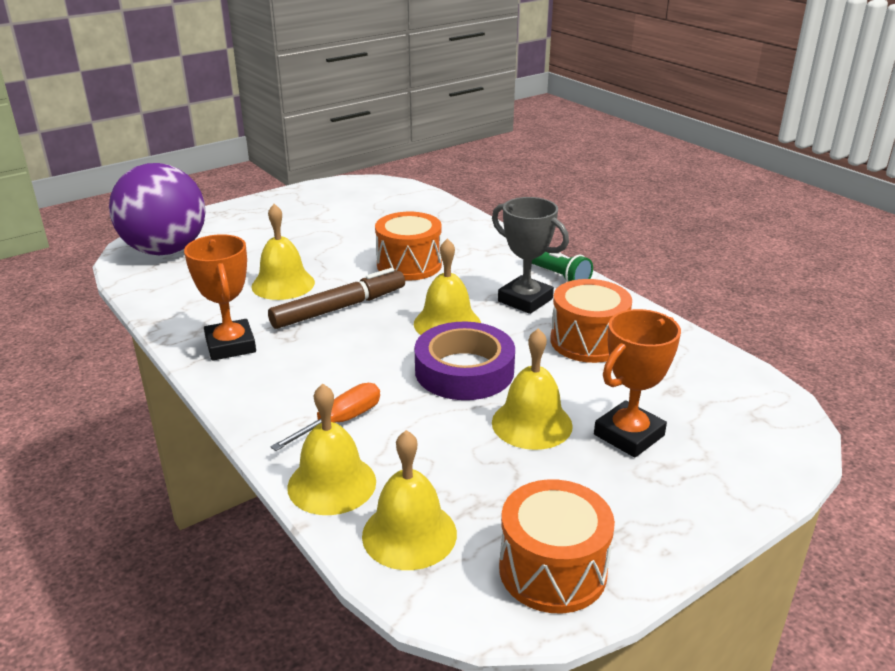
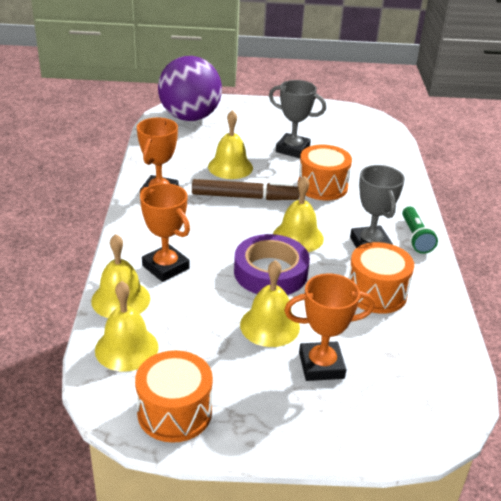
camera: 35 degrees right, 5 degrees up
orange screwdriver [270,383,380,451] -> orange trophy [140,183,190,282]
none -> grey trophy [269,80,326,158]

